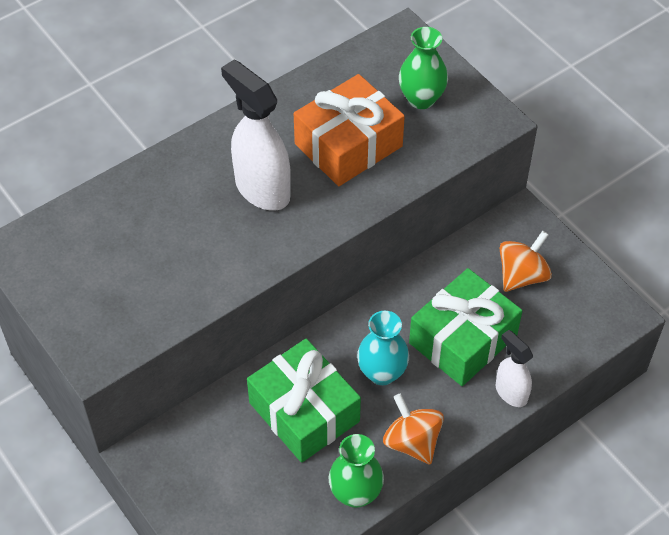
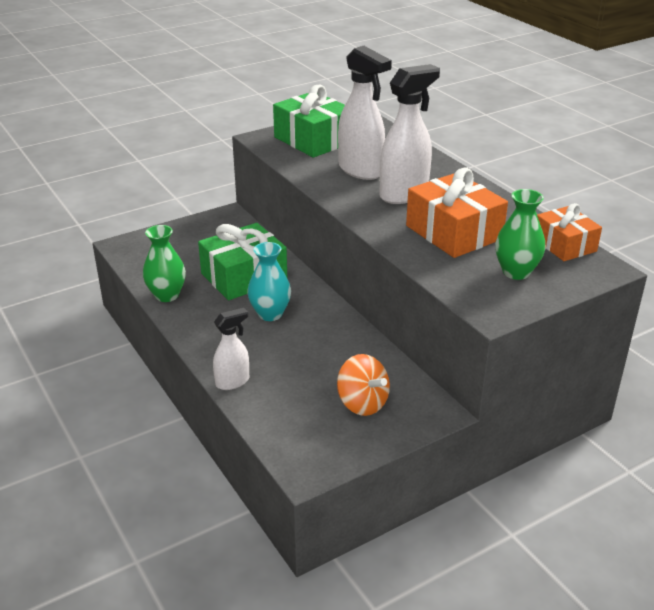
camera: 95 degrees right, 20 degrees down
orange spinning top [383,394,444,465] -> none
green gift [409,268,522,386] -> green gift moved to [273,84,345,158]
none -> white spray bottle [338,46,392,180]
none -> orange gift [537,203,602,261]

